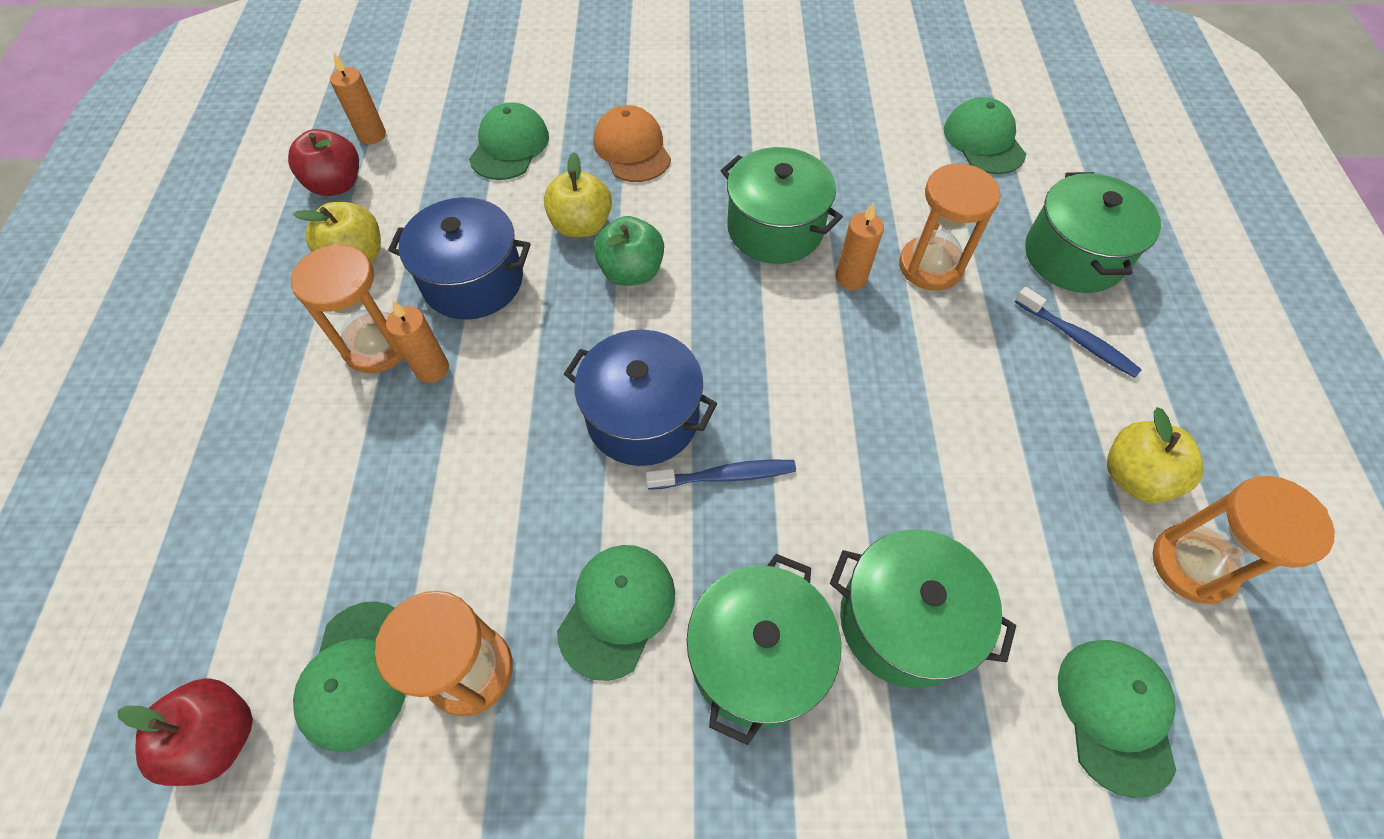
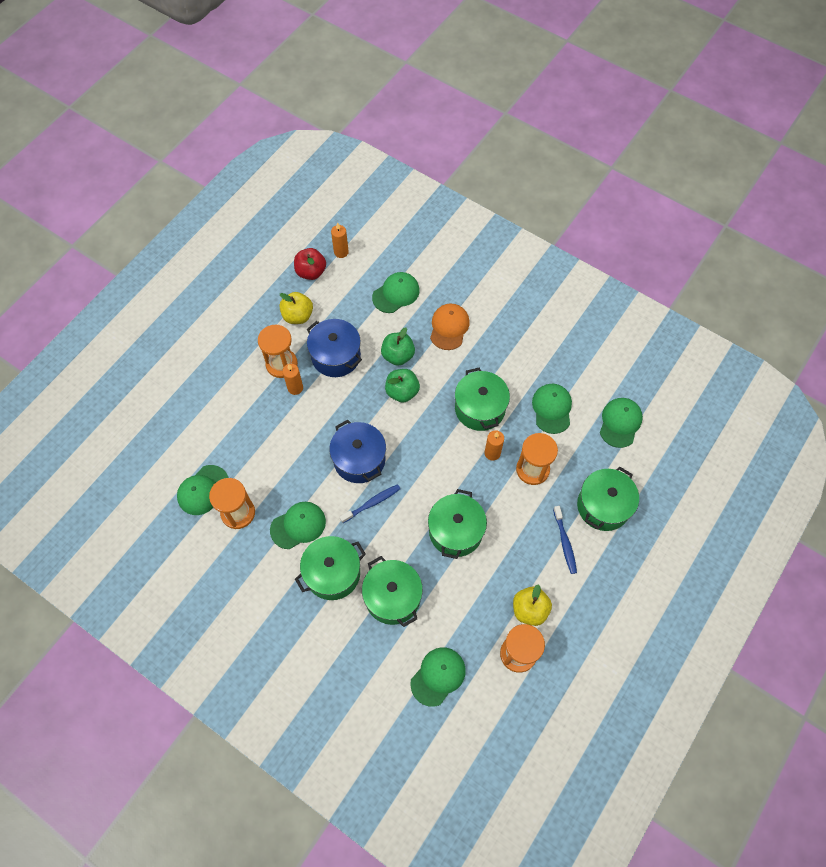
camera: 35 degrees right, 5 degrees up
red apple [117,678,253,786] -> none
yellow apple [544,152,612,237] -> green apple [381,328,415,366]
blue toothbrush [645,460,796,490] -> blue toothbrush turned 60 degrees counterclockwise [340,484,400,523]
none -> green pot [428,489,487,559]
none -> green cap [532,384,572,434]

